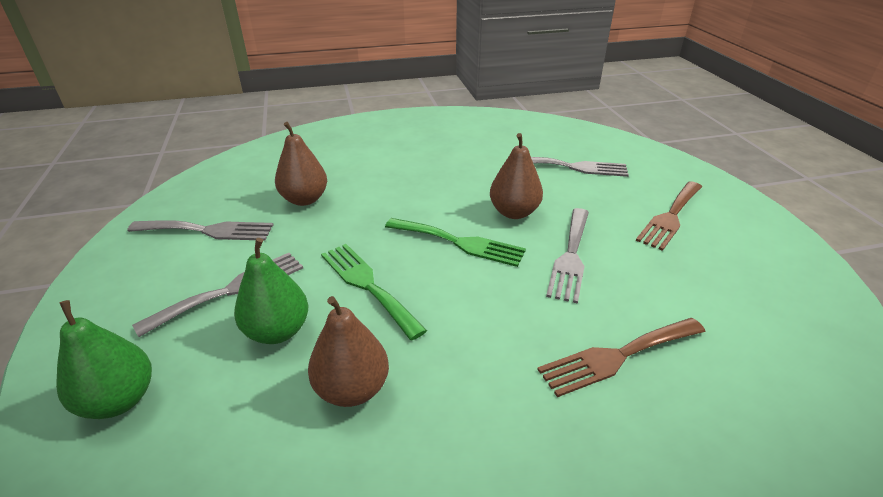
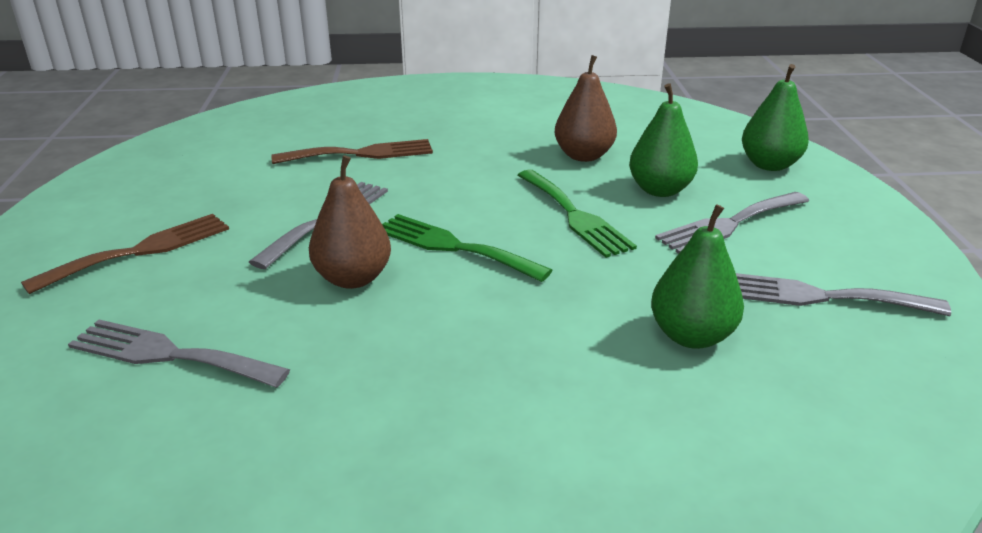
camera: 170 degrees left, 5 degrees down
brown pear [275,122,327,206] -> green pear [651,204,744,349]

